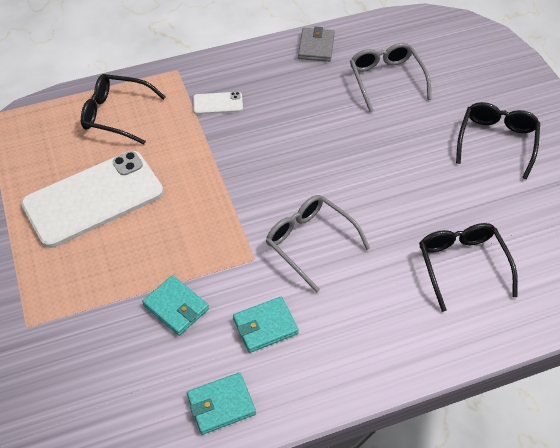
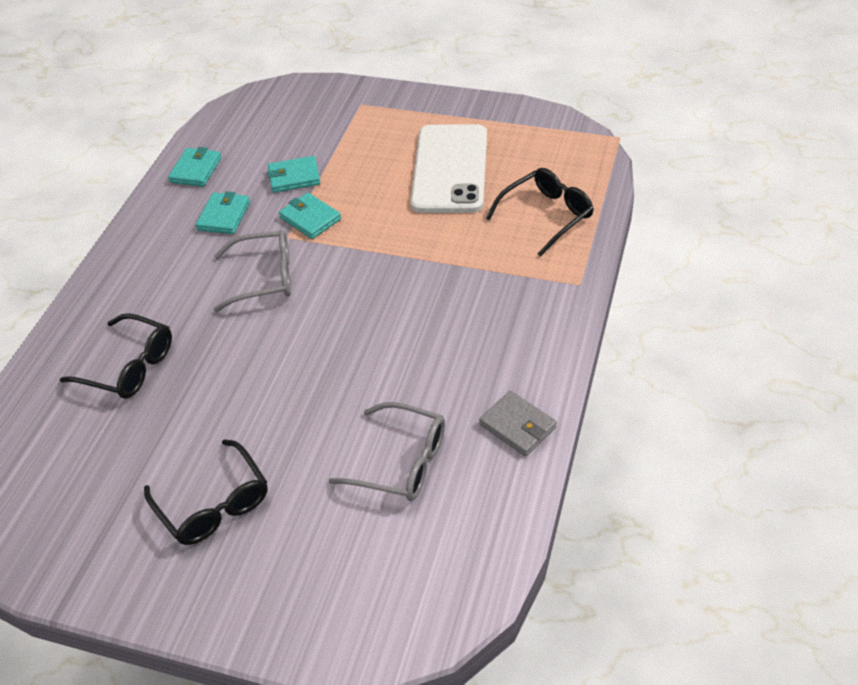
camera: 130 degrees right, 5 degrees down
white phone [193,92,243,114] -> none
none -> turquoise wallet [279,193,341,239]

